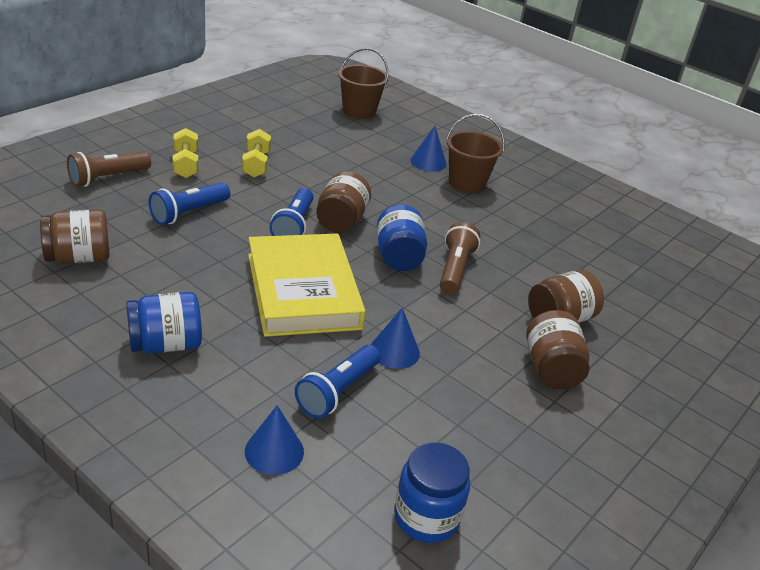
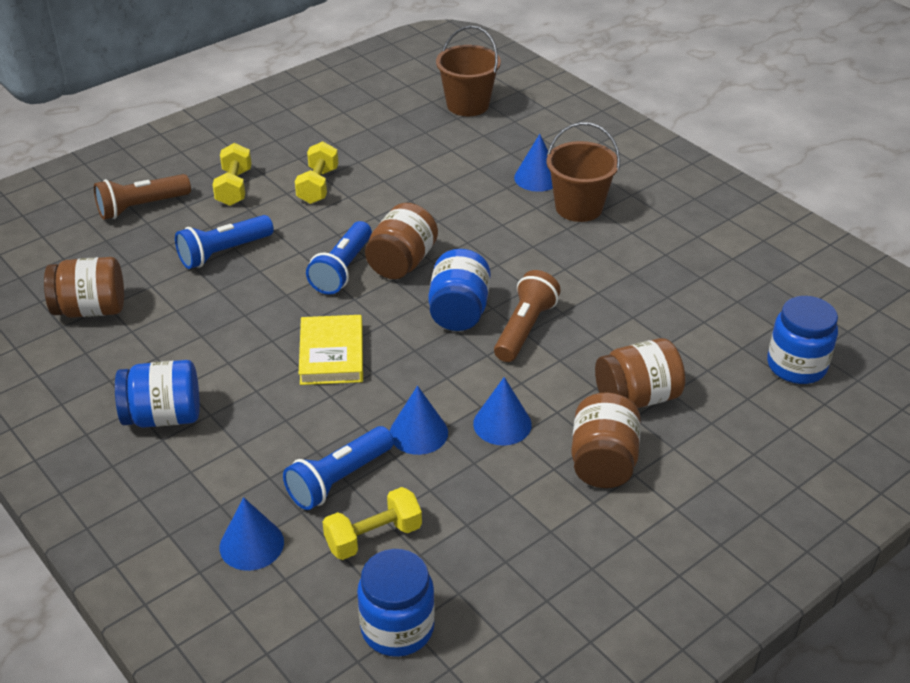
camera: 15 degrees right, 5 degrees up
yellow book [248,234,366,337] -> yellow book [299,315,363,385], size x0.56
none -> yellow dumbbell [323,487,422,560]
none -> blue cone [473,377,532,446]
none -> blue jar [767,296,838,384]

